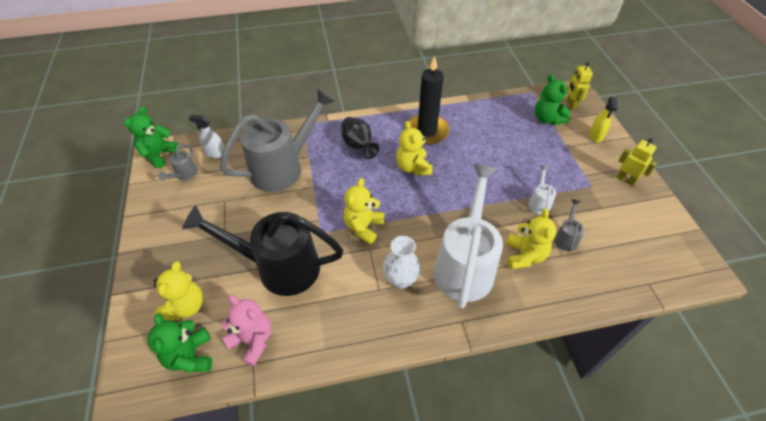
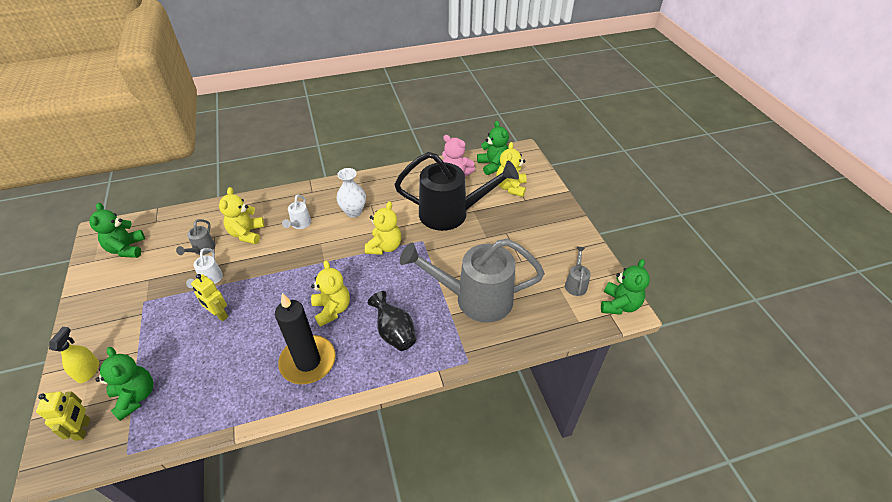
camera: 175 degrees right, 5 degrees down
white spray bottle [189,115,225,158] -> none
grey watering can [220,88,335,192] -> grey watering can turned 45 degrees clockwise [400,239,545,323]
white watering can [434,164,503,308] -> white watering can [282,195,311,229], size x0.41
yellow robot [616,138,657,186] -> yellow robot moved to [191,274,228,321]
none -> green teddy bear [89,203,145,258]

